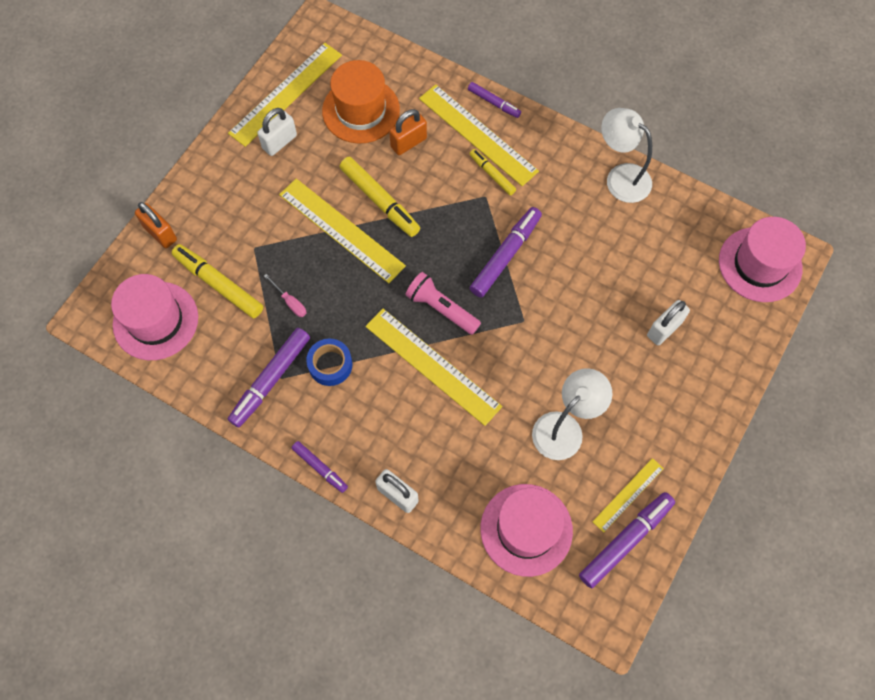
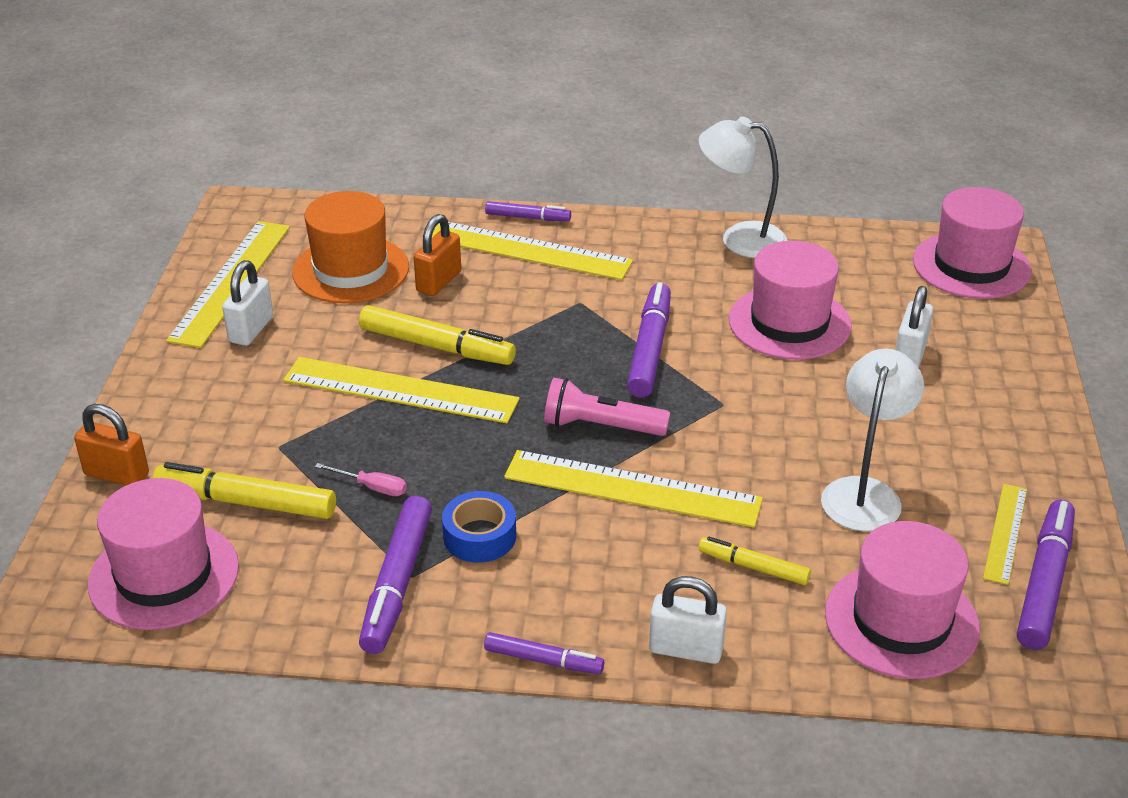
camera: 25 degrees left, 30 degrees down
yellow marker [469,149,516,196] -> yellow marker moved to [698,537,811,585]
none -> pink hat [729,241,852,360]

